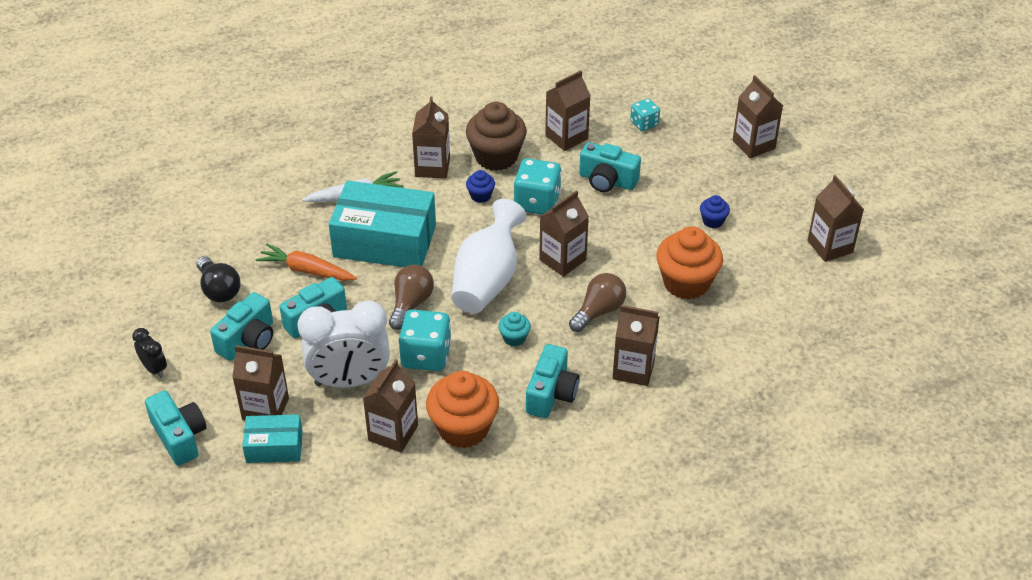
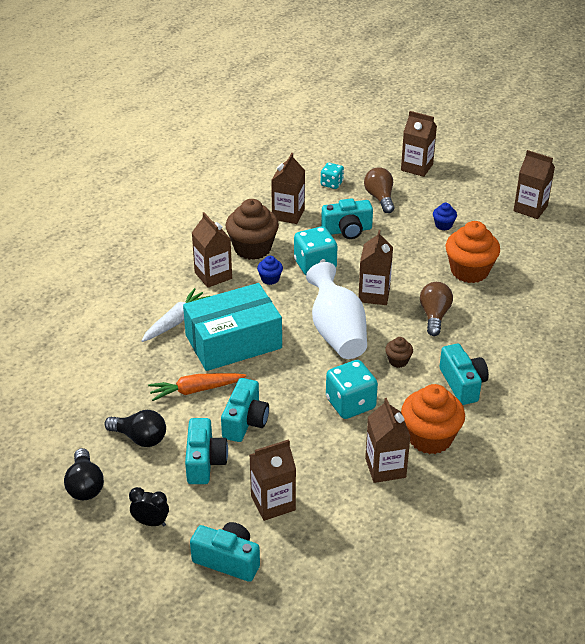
camera: 35 degrees left, 5 degrees down
turquoise box [242,414,303,463] -> none
white clock [297,300,390,388] -> none
brown light bulb [389,265,434,330] -> brown light bulb moved to [364,167,394,213]
turquoise cupcake [498,312,531,346] -> brown cupcake [385,337,413,368]
brown carton [612,305,660,386] -> none
none -> black light bulb [64,448,104,500]

